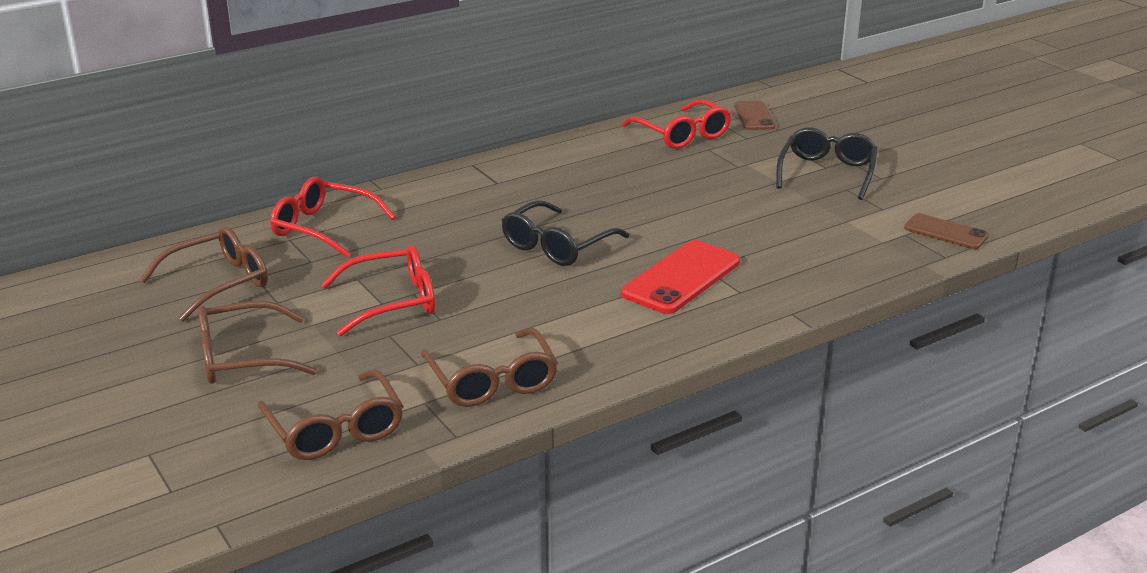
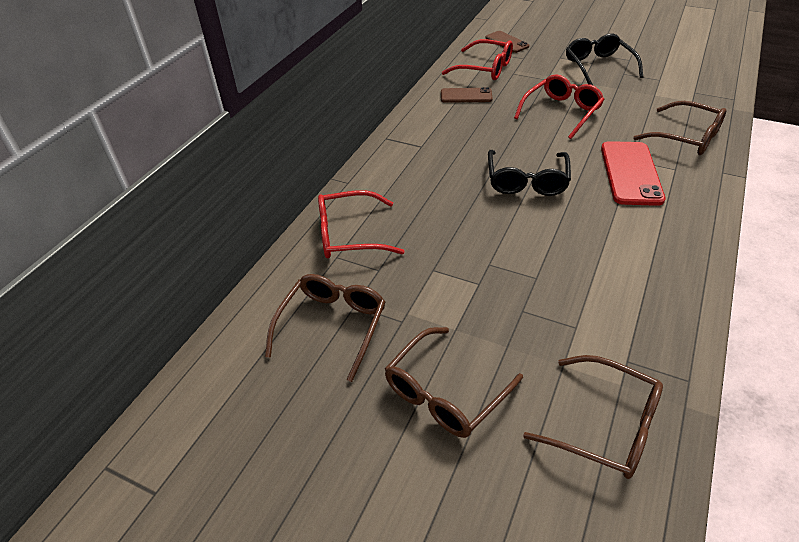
camera: 30 degrees left, 15 degrees up
red glasses [321,245,435,336] -> red glasses moved to [514,74,605,139]
brown glasses [421,328,558,407] -> brown glasses moved to [634,101,727,155]
brown phone [904,213,989,249] -> brown phone moved to [441,87,492,103]

